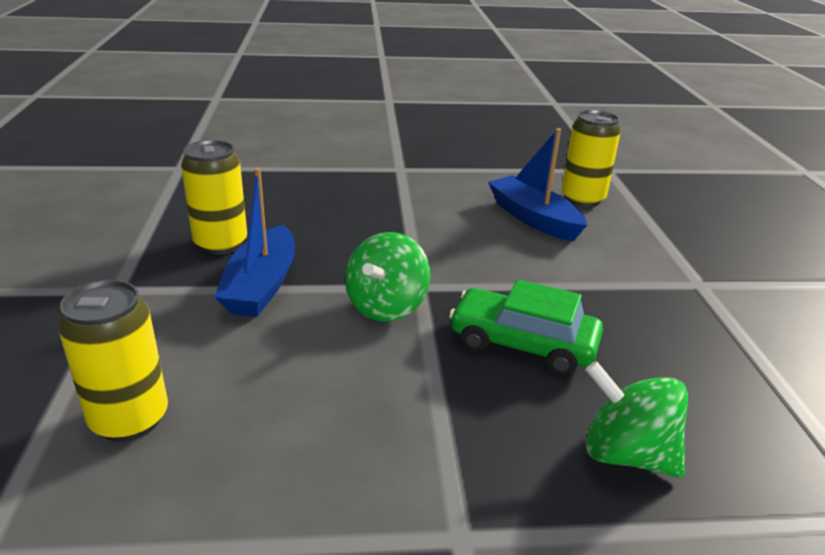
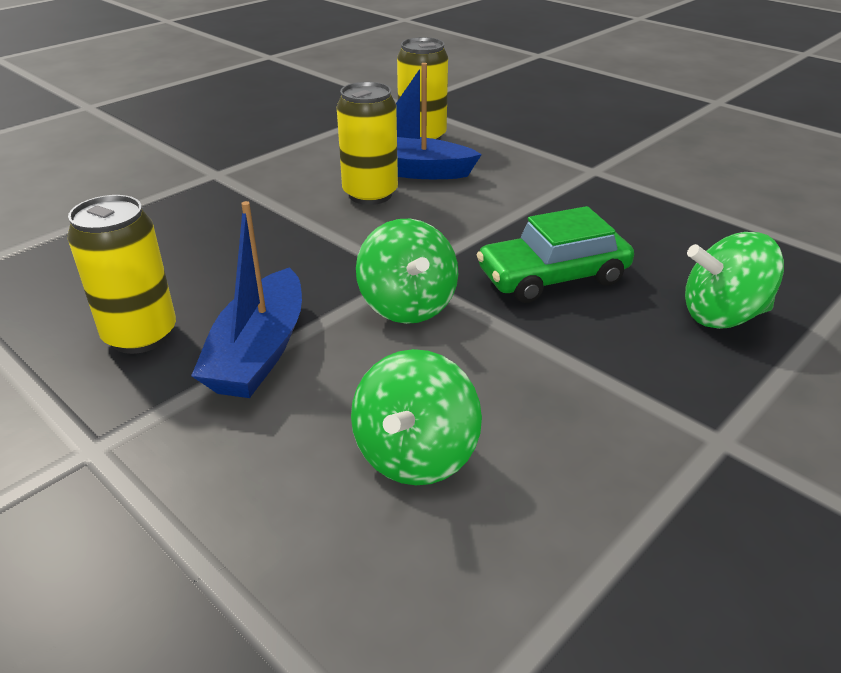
camera: 40 degrees left, 5 degrees up
yellow can [58,280,168,442] -> yellow can moved to [337,82,398,205]
blue boat [214,168,295,317] -> blue boat turned 45 degrees clockwise [191,201,302,398]
none -> green spinning top [351,349,482,485]

